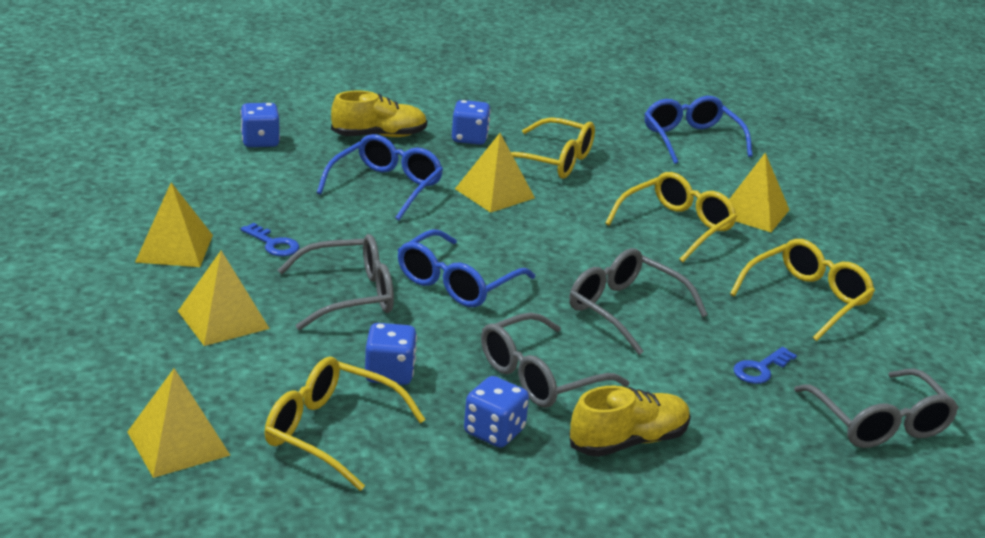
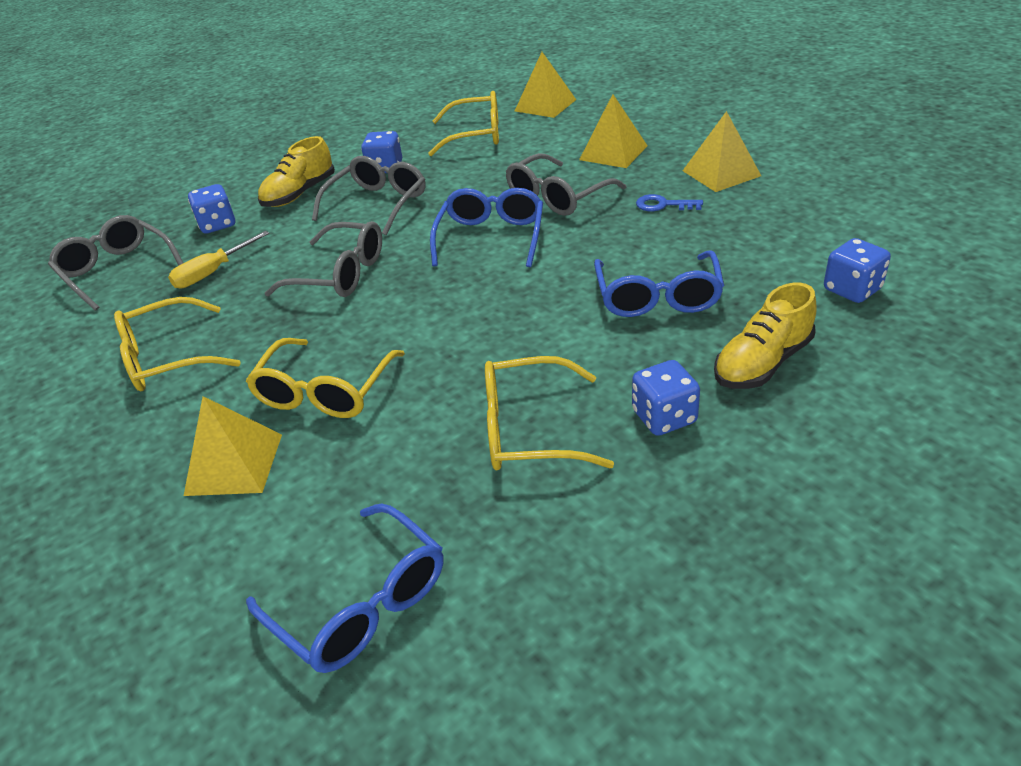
camera: 160 degrees right, 10 degrees up
blue dice [365,323,417,385] -> blue dice moved to [188,184,235,233]
yellow pyramid [455,133,535,213] -> none
yellow glasses [730,239,875,341] -> yellow glasses turned 45 degrees clockwise [114,297,240,391]
blue key [733,347,797,384] -> yellow screwdriver [168,231,269,288]

